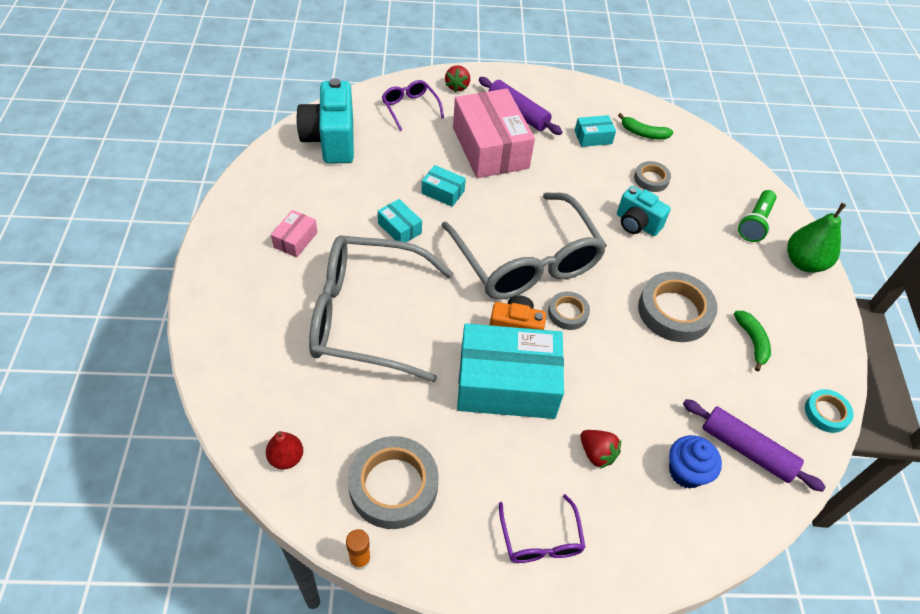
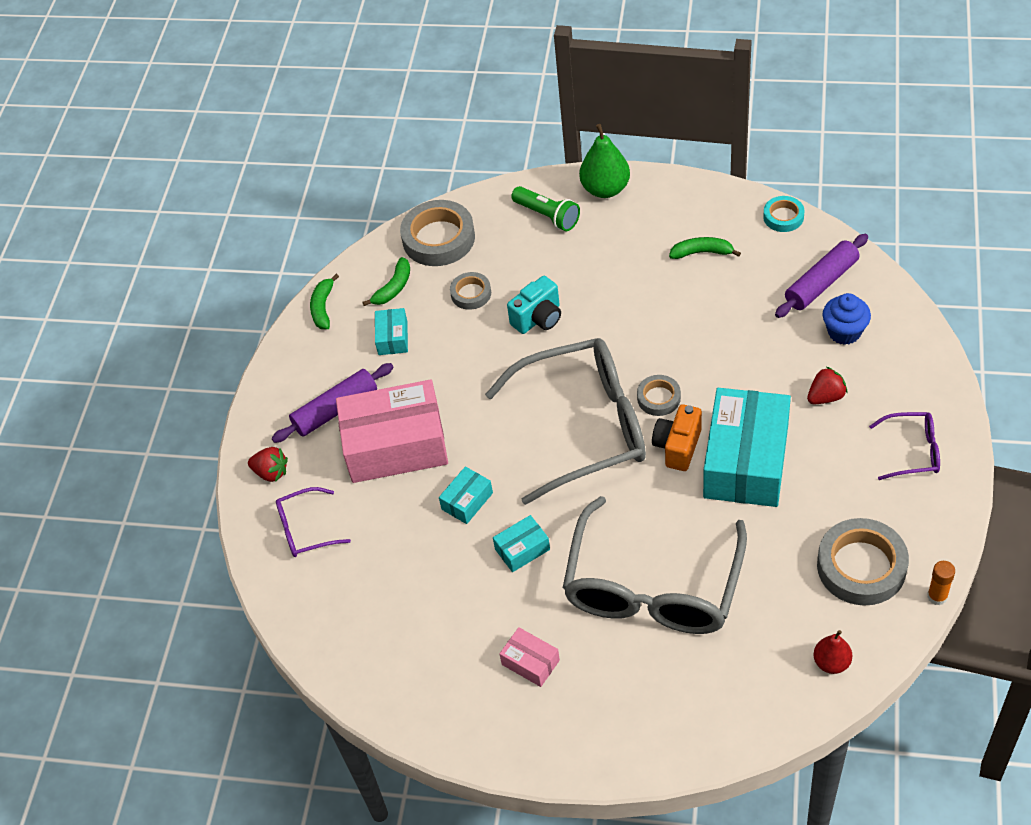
camera: 70 degrees left, 0 degrees up
turquoise camera [296,78,354,164] -> none
grey tape [638,272,718,342] -> grey tape moved to [400,200,475,266]
none -> green banana [310,274,339,329]

